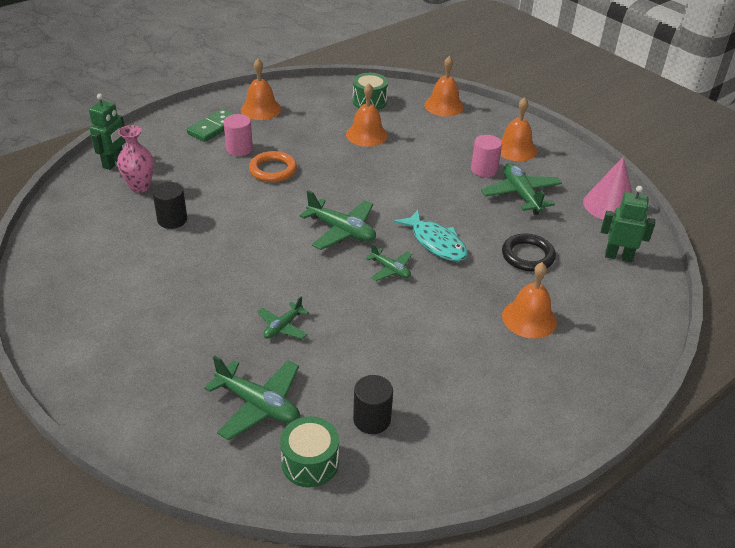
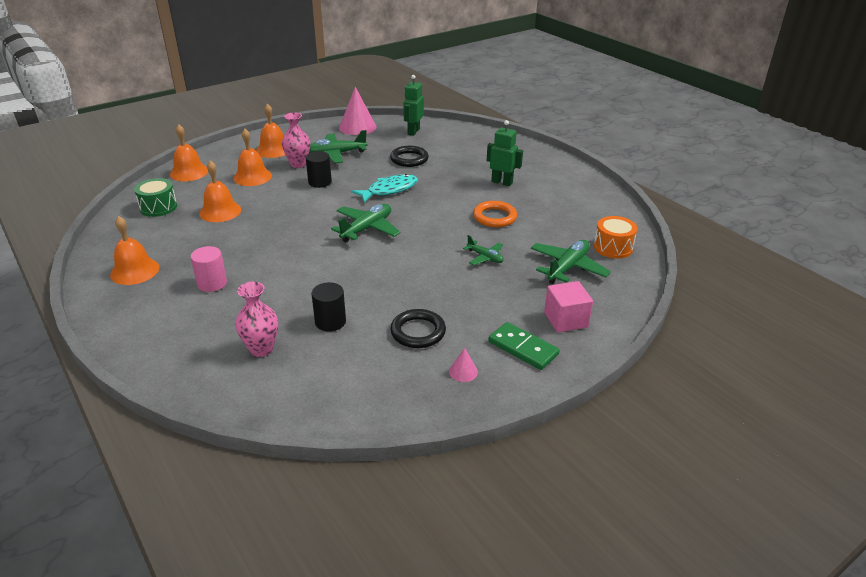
camera: 85 degrees left, 5 degrees down
green robot [89,94,126,170] -> green robot moved to [487,120,523,186]
green domino [187,109,234,142] -> green domino moved to [488,322,560,370]
orange ring [249,151,297,182] -> orange ring moved to [473,201,517,227]
green drum [280,416,339,487] -> orange drum [594,216,638,259]
black cylinder [353,375,393,434] -> black cylinder moved to [306,151,332,188]
green plane [365,243,412,281] -> none
pink cylinder [471,135,502,177] -> pink vase [282,112,310,168]
orange bell [502,262,557,339] -> orange bell moved to [233,129,272,186]
none -> black ring [390,309,446,348]
none -> pink cone [449,348,478,382]
none -> pink cube [544,281,593,333]

